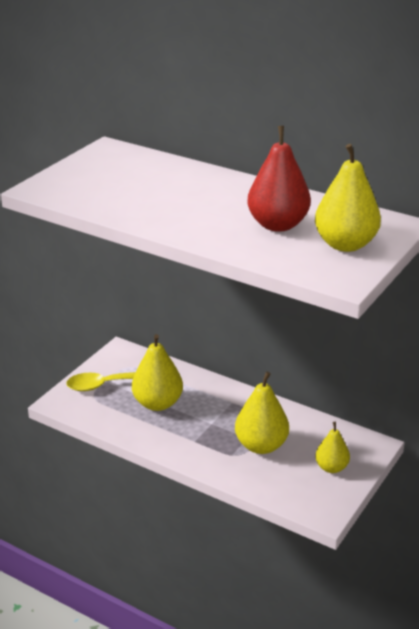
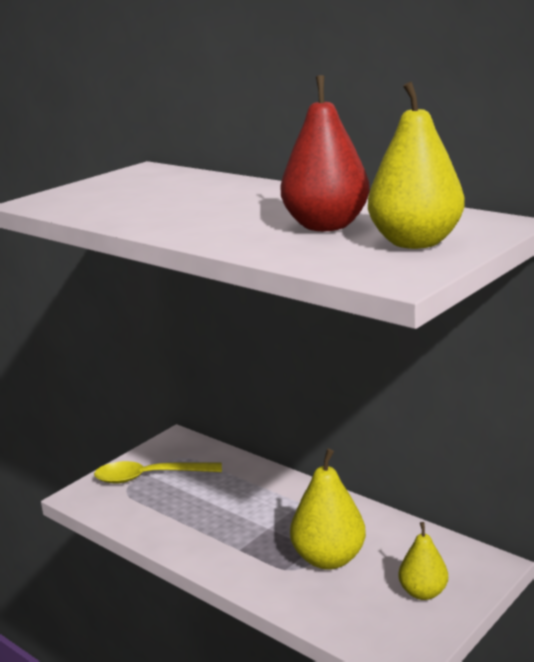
camera: 10 degrees right, 10 degrees down
yellow pear [132,334,183,411] -> none

